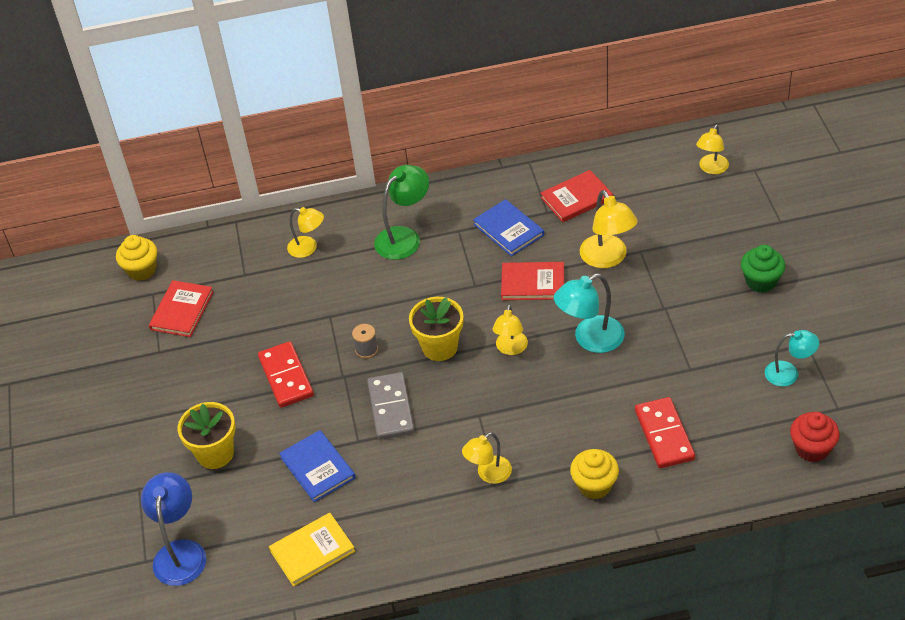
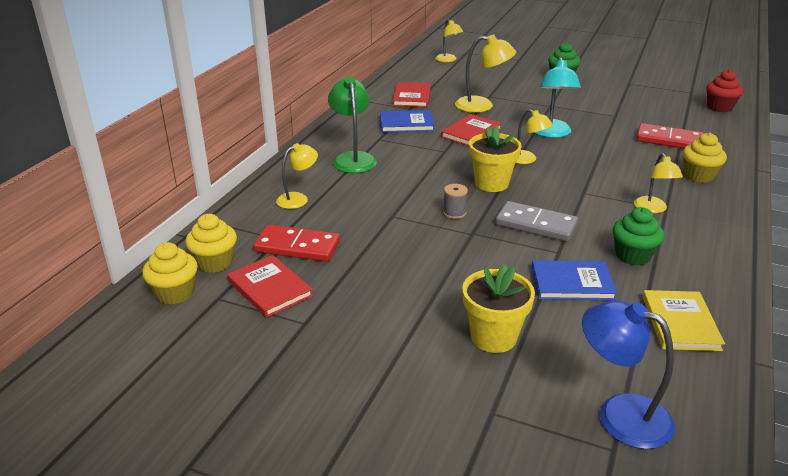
camera: 60 degrees left, 15 degrees down
red domino [258,341,314,408] -> red domino moved to [253,225,340,262]
turquoise lamp [765,330,819,387] -> none
none -> yellow cupcake [185,214,237,273]
none -> green cupcake [613,207,664,265]

